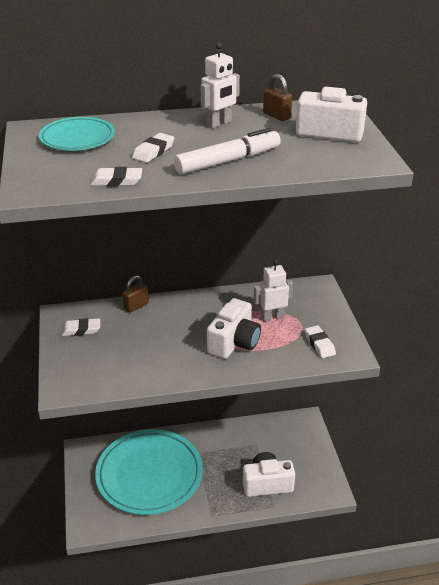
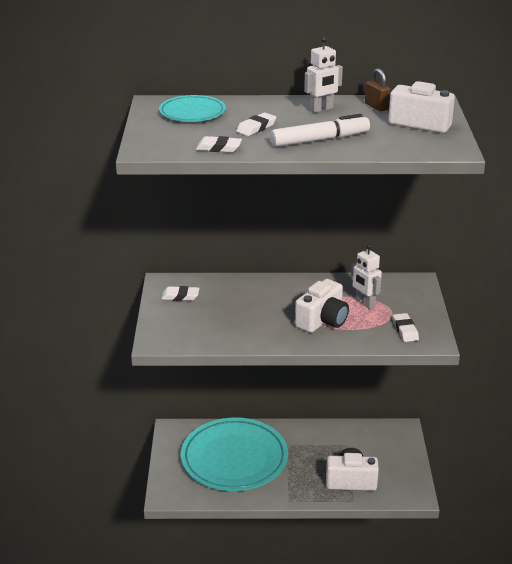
camera: 10 degrees right, 5 degrees down
brown padlock [122,275,149,313] -> none
white robot [254,260,293,321] -> white robot turned 120 degrees counterclockwise [351,244,382,309]

